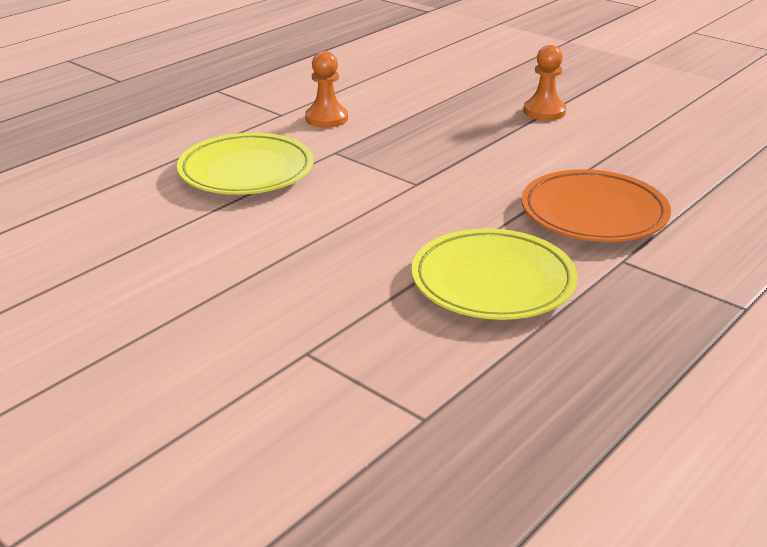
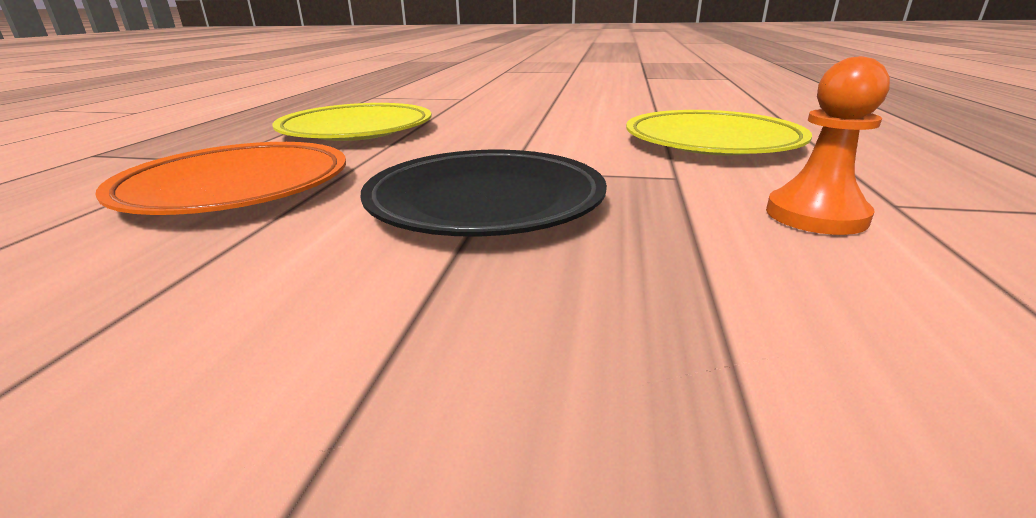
camera: 150 degrees right, 5 degrees down
orange pawn [523,45,566,120] -> none
none -> black plate [361,150,607,237]

